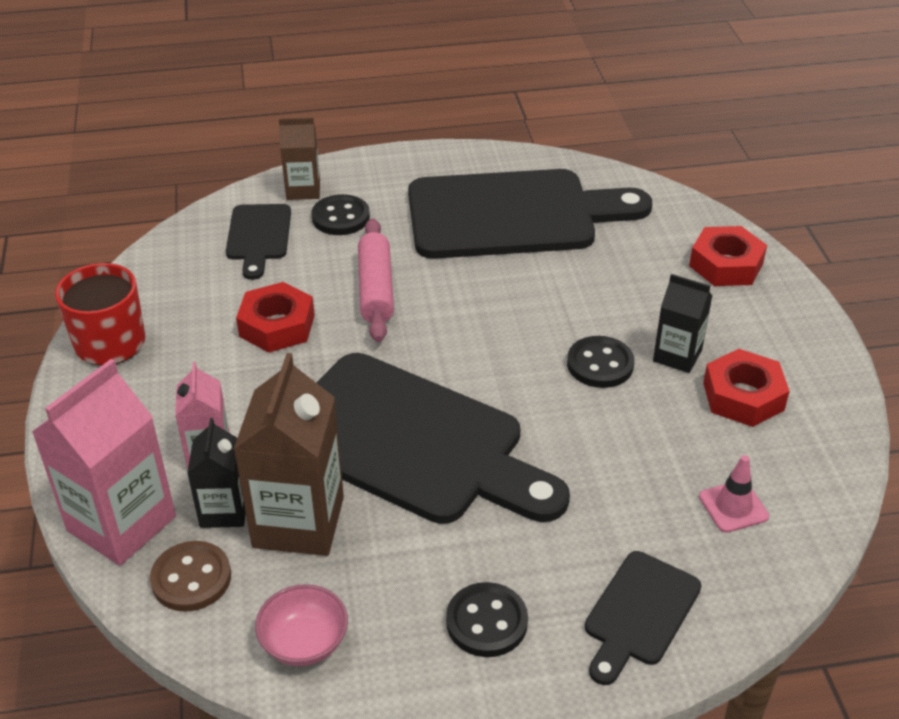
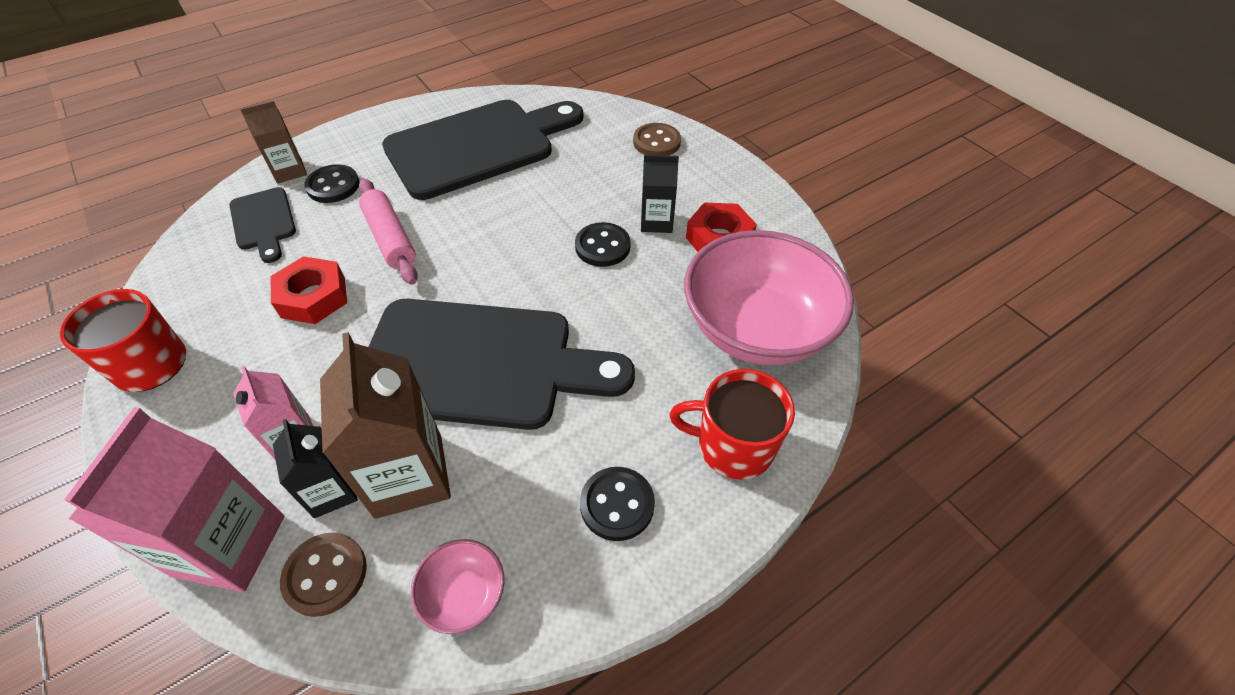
camera: 25 degrees left, 10 degrees up
black cutting board [585,551,701,685] -> red mug [669,369,795,480]
red nut [689,226,767,286] -> brown button [633,123,681,156]
pink traffic cone [699,455,769,533] -> pink bowl [684,230,854,365]

